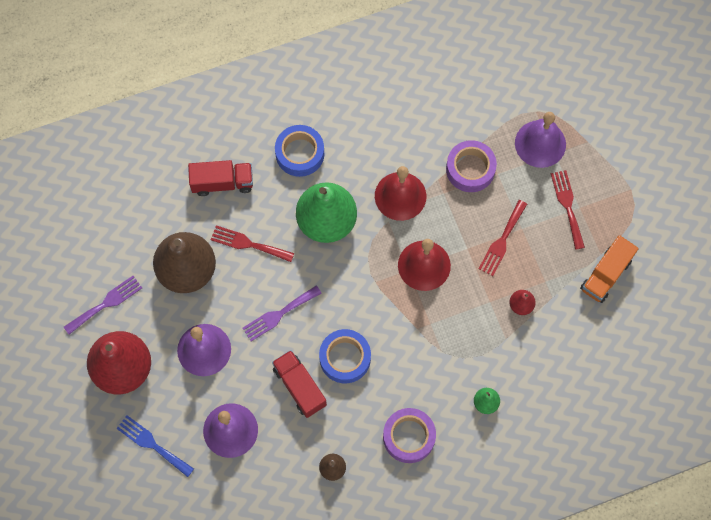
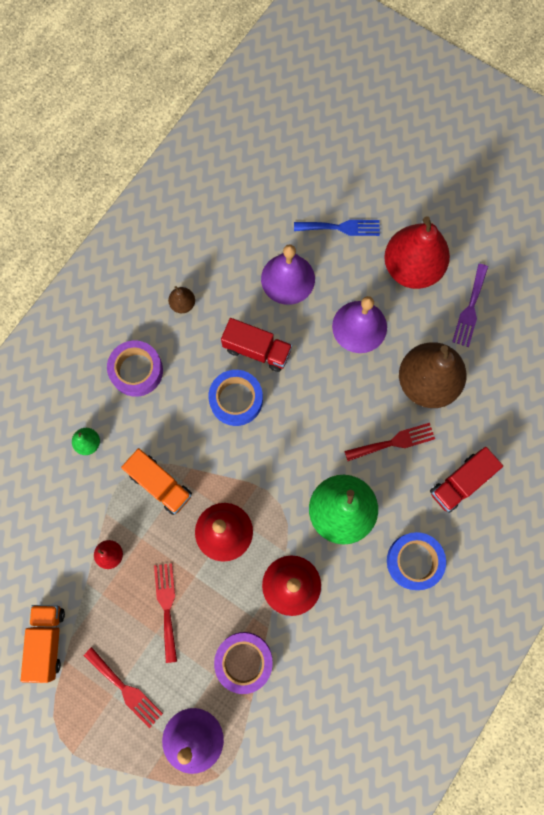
camera: 145 degrees right, 5 degrees up
purple fork [242,285,322,341] -> none
none -> orange truck [121,448,192,515]

